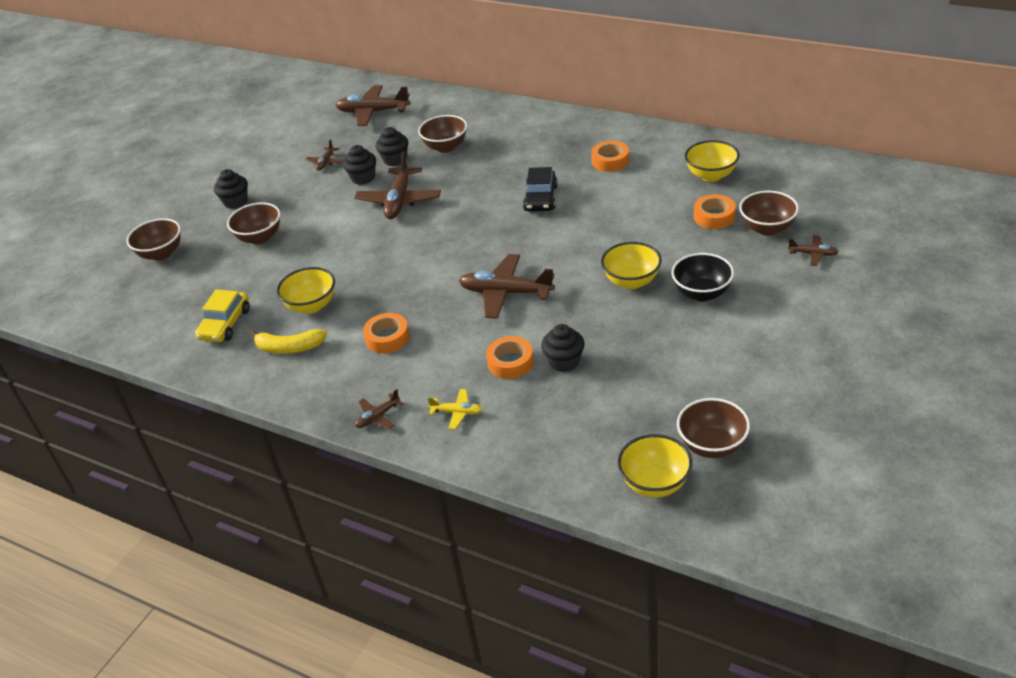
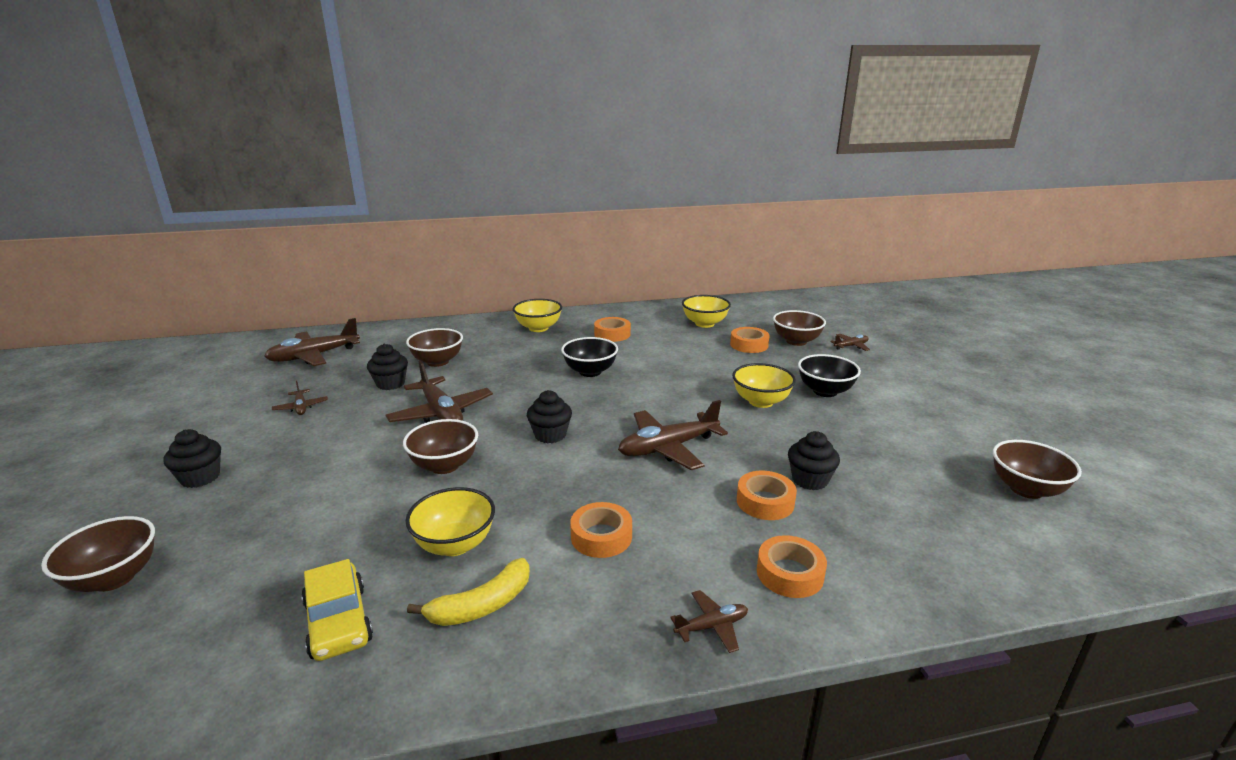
camera: 45 degrees left, 15 degrees down
brown bowl [227,202,280,244] -> brown bowl moved to [403,419,478,474]
black cupcake [343,145,376,185] -> black cupcake moved to [527,390,572,443]
brown plane [355,389,404,429] -> brown plane turned 120 degrees counterclockwise [670,590,748,653]
yellow plane [427,389,483,429] -> orange tape [757,535,827,598]
black car [523,167,558,212] -> black bowl [561,337,618,377]
yellow bowl [618,434,692,497] -> yellow bowl moved to [513,299,562,332]

